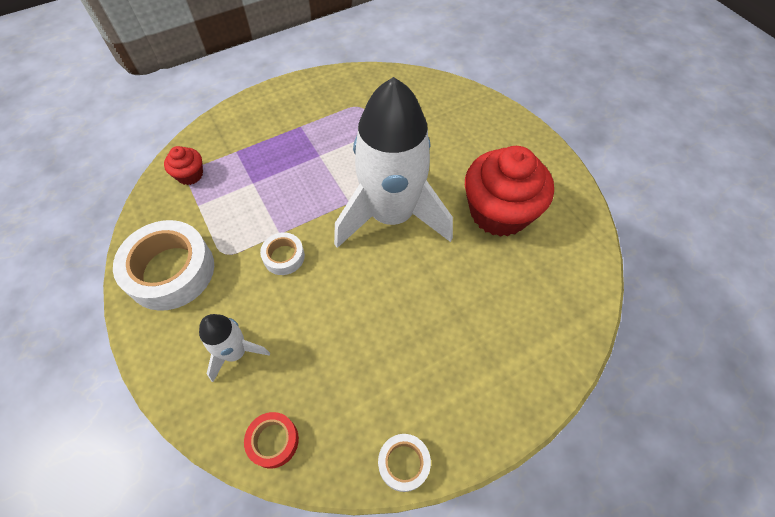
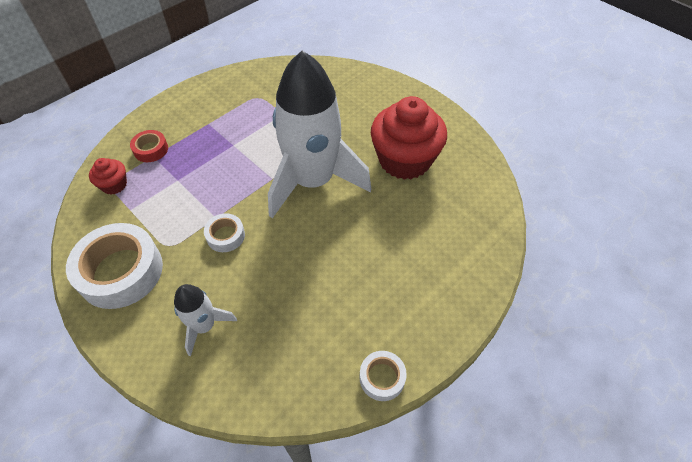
camera: 15 degrees left, 5 degrees down
red tape [244,412,299,469] -> red tape moved to [130,130,168,162]

